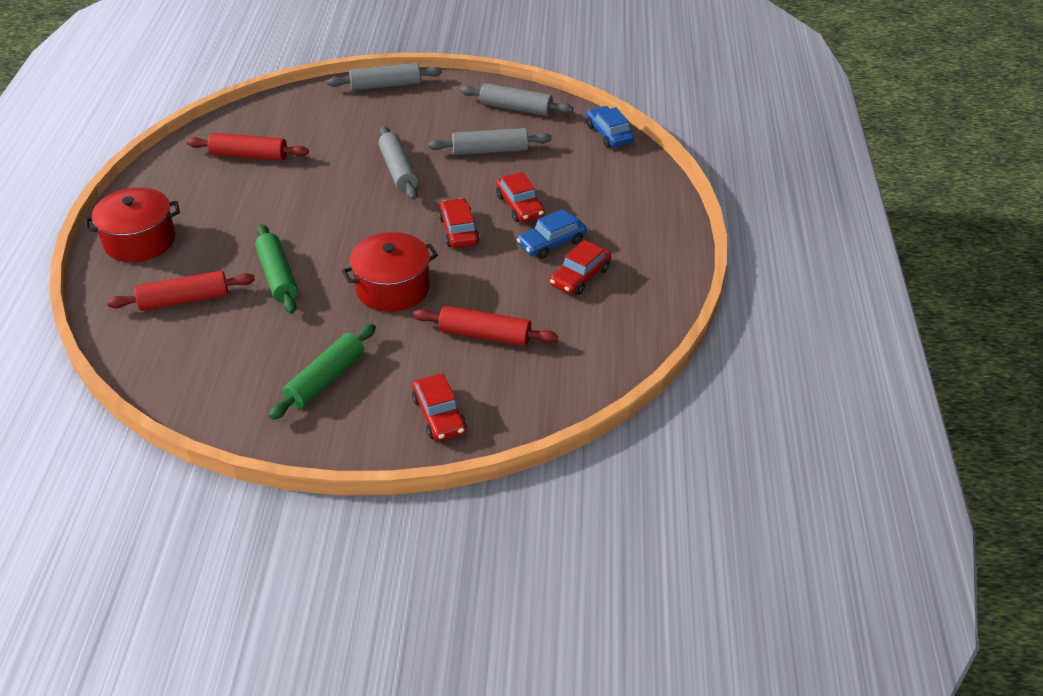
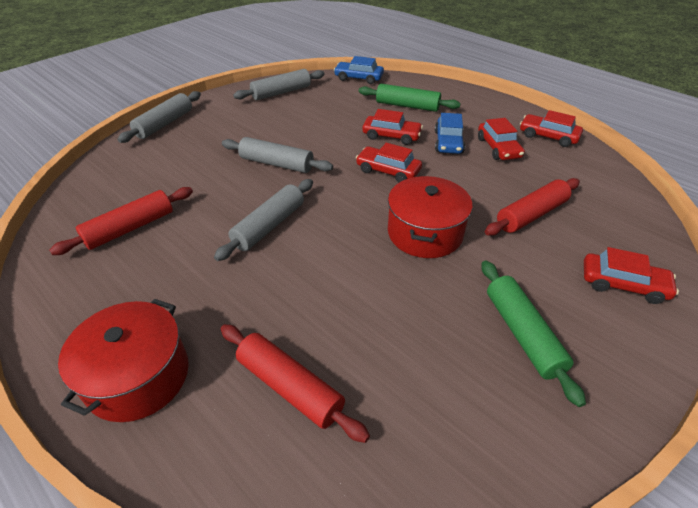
camera: 50 degrees left, 0 degrees up
red rolling pin [107,270,255,311] -> red rolling pin turned 75 degrees counterclockwise [221,324,370,443]
green rolling pin [255,224,298,314] -> green rolling pin moved to [359,84,461,112]
grey rolling pin [428,128,552,155] -> grey rolling pin moved to [214,179,313,261]
none -> red car [520,110,583,147]

